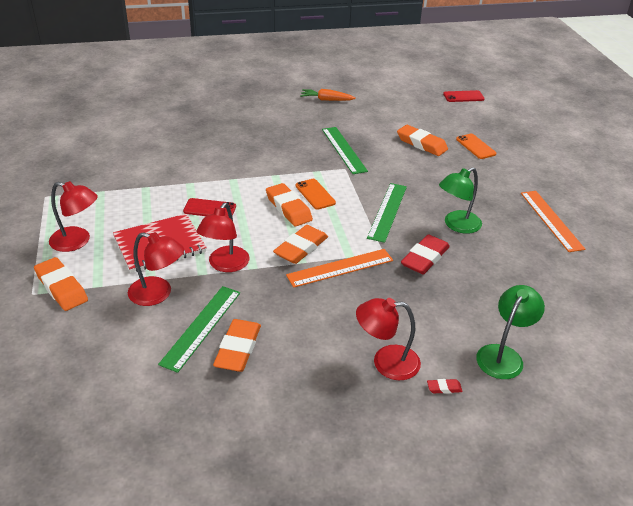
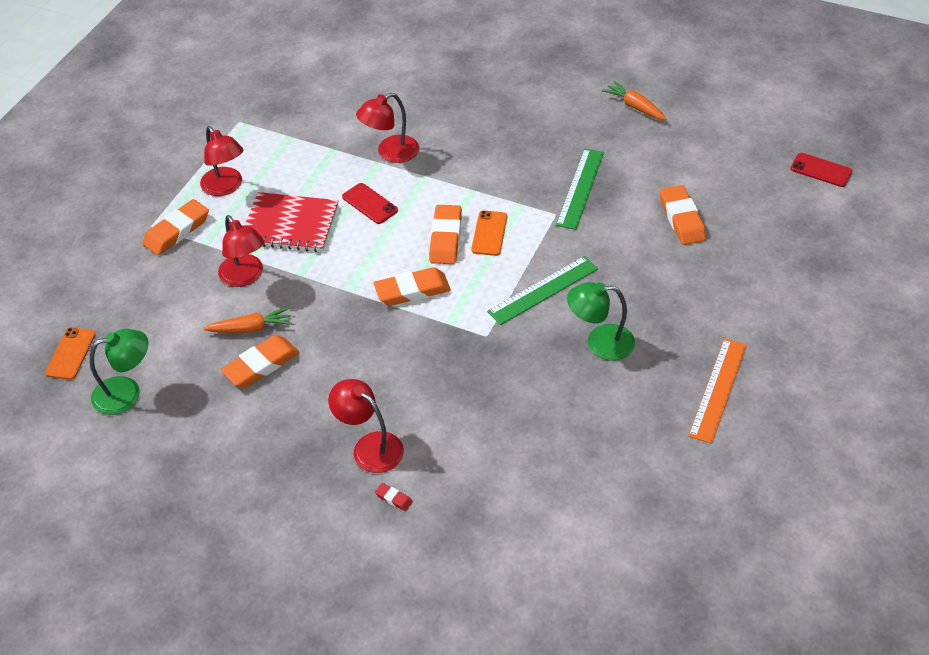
camera: 40 degrees right, 10 degrees up
orange eraser [34,257,88,311] -> orange eraser turned 45 degrees clockwise [142,199,209,255]
green ruler [158,286,240,373] -> orange carrot [203,307,292,333]
red lamp [196,203,249,272] -> red lamp moved to [356,93,419,163]
orange ruler [286,249,393,288] -> none
red eraser [401,234,450,274] -> none
orange phone [456,134,497,159] -> orange phone moved to [45,327,96,380]
green lamp [476,285,545,379] -> green lamp moved to [90,329,148,415]

